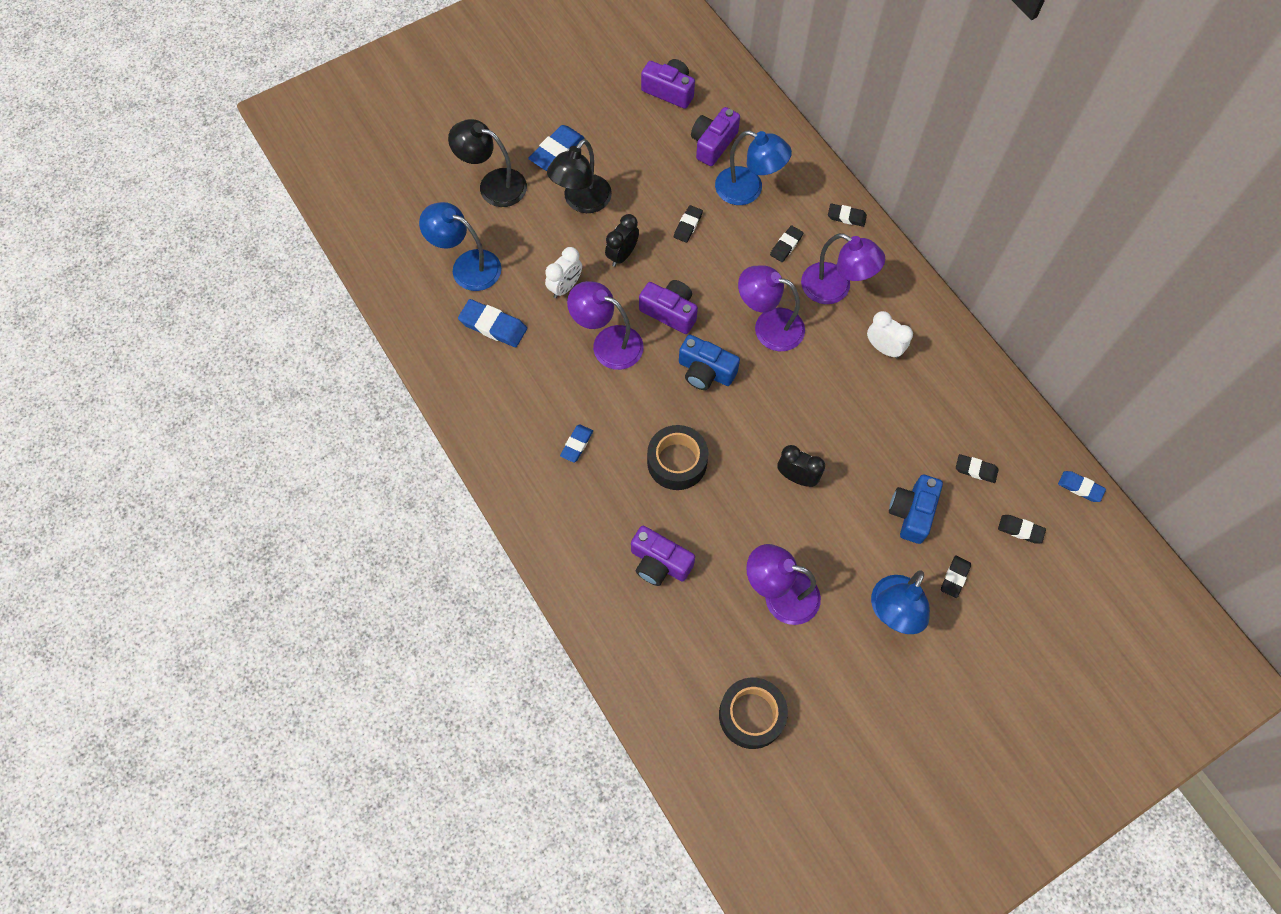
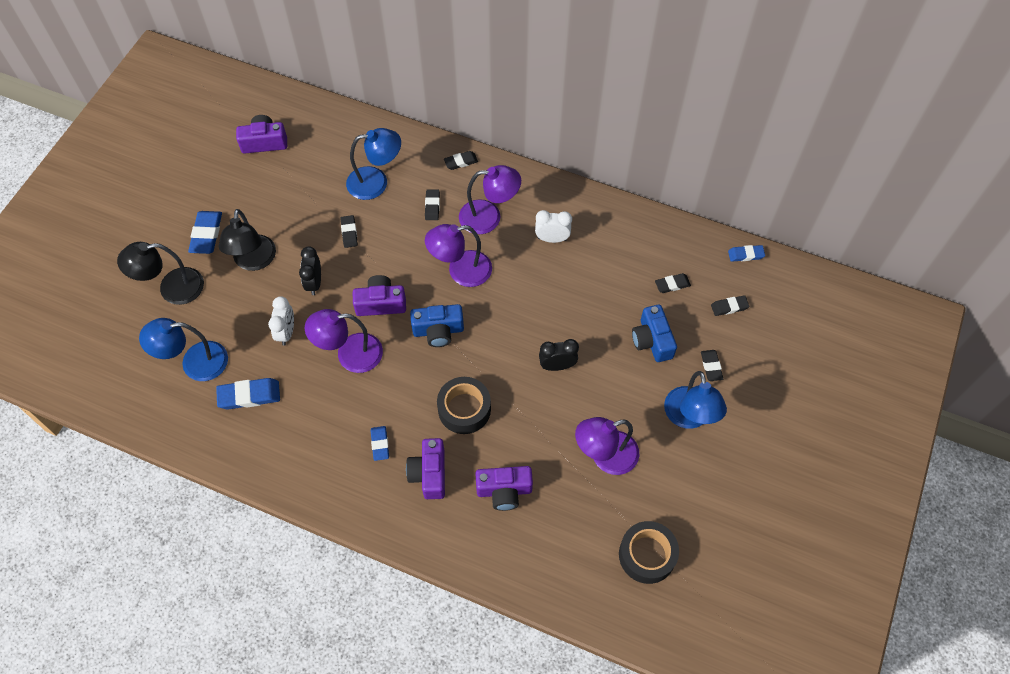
camera: 35 degrees left, 5 degrees down
purple camera [691,107,740,166] -> purple camera moved to [406,438,445,499]

